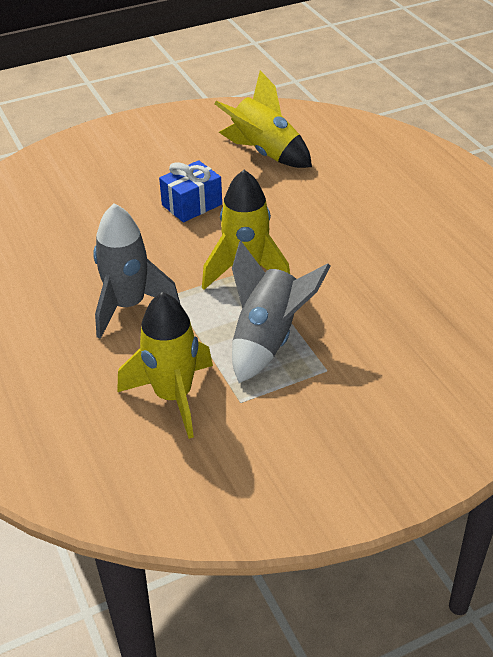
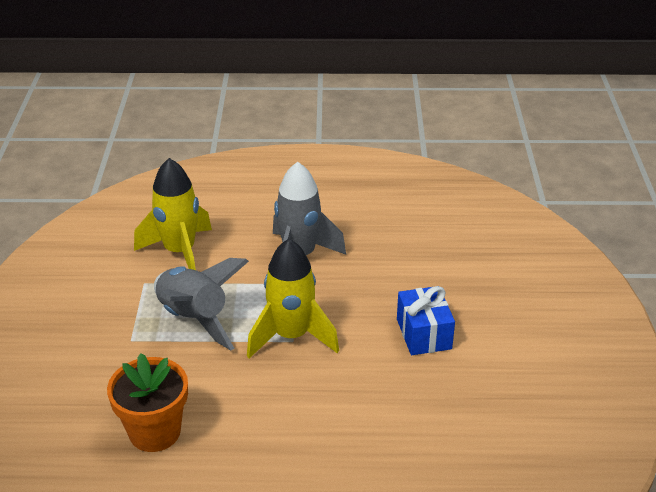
camera: 115 degrees right, 5 degrees down
yellow rocket [214,70,312,168] -> none
none -> orange flower pot [107,353,188,452]

